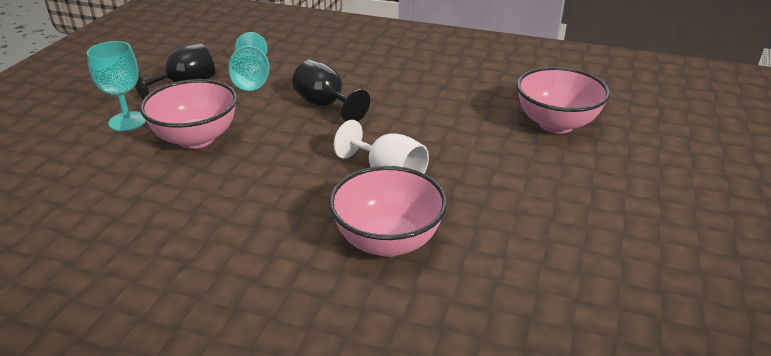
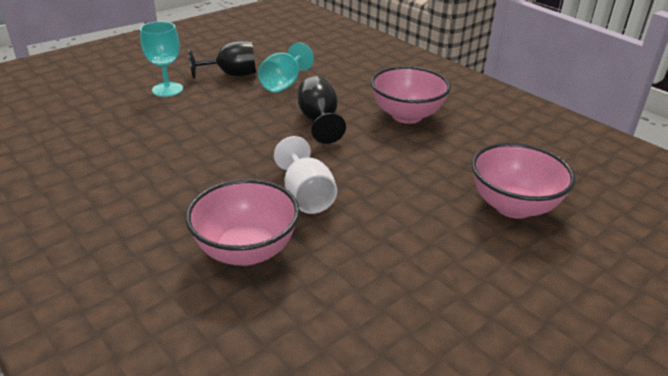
camera: 30 degrees right, 0 degrees up
pink bowl [140,79,237,149] -> pink bowl moved to [371,66,451,124]

